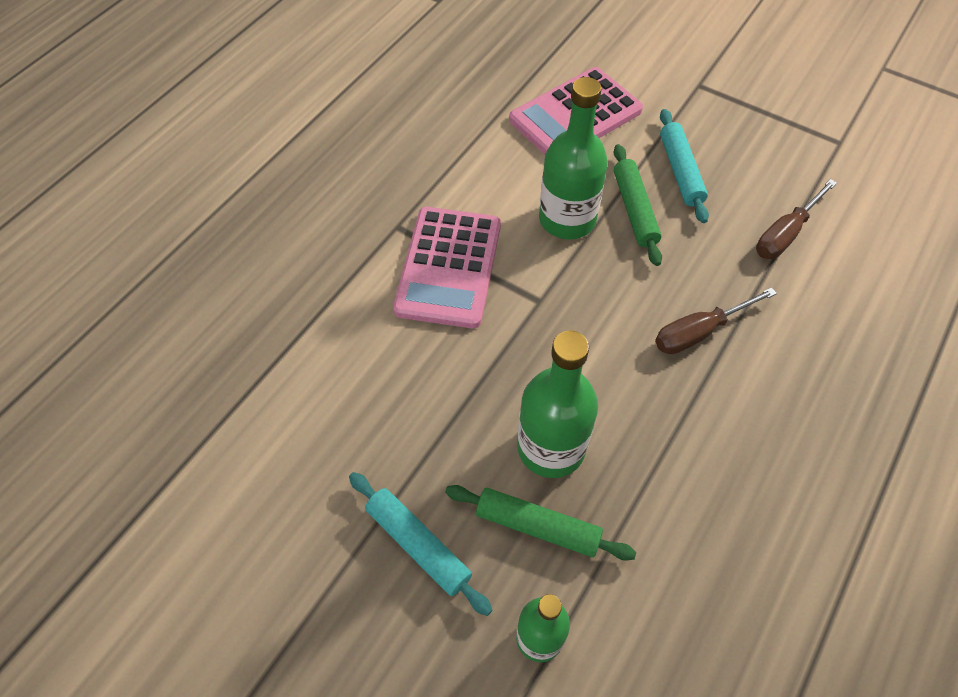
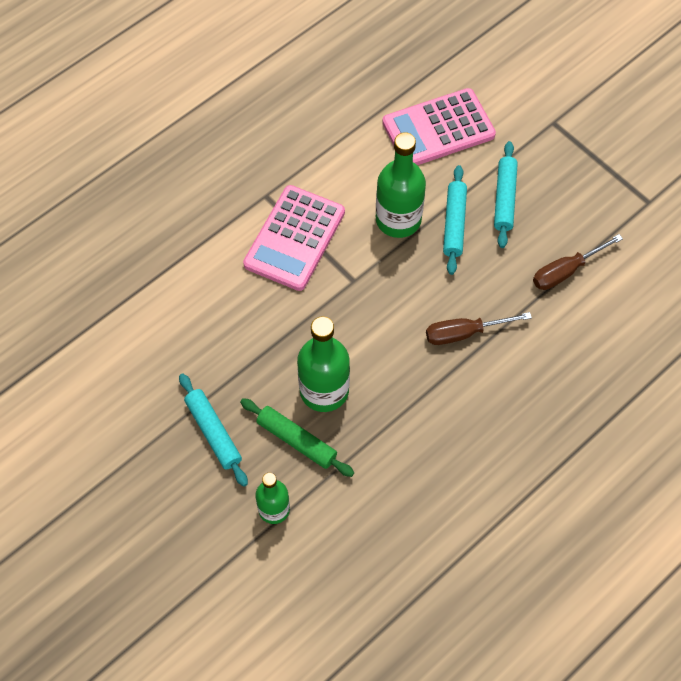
camera: 15 degrees right, 5 degrees up
green rolling pin [614,144,662,266] -> turquoise rolling pin [443,165,467,275]

